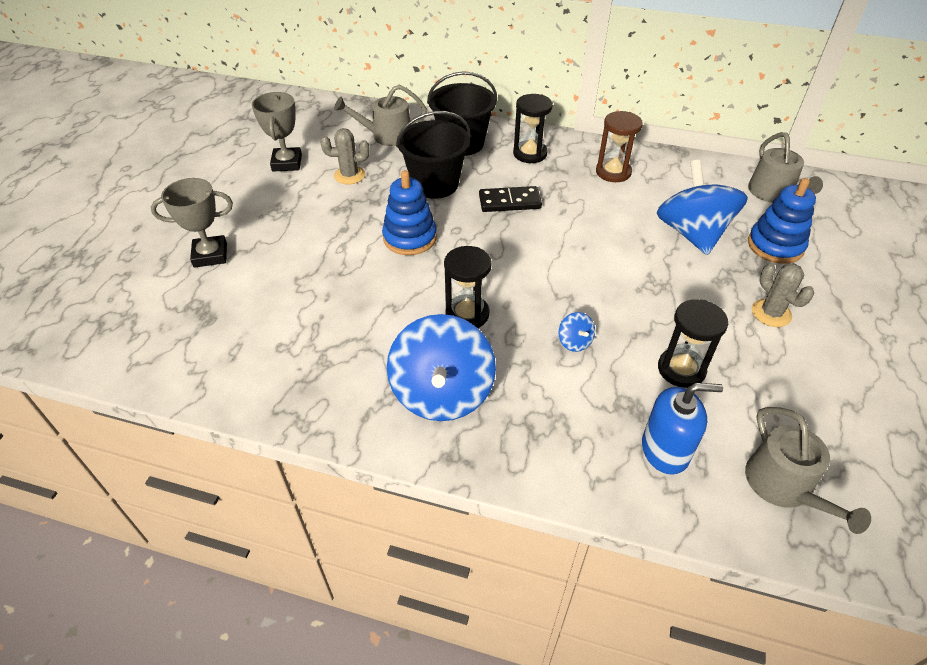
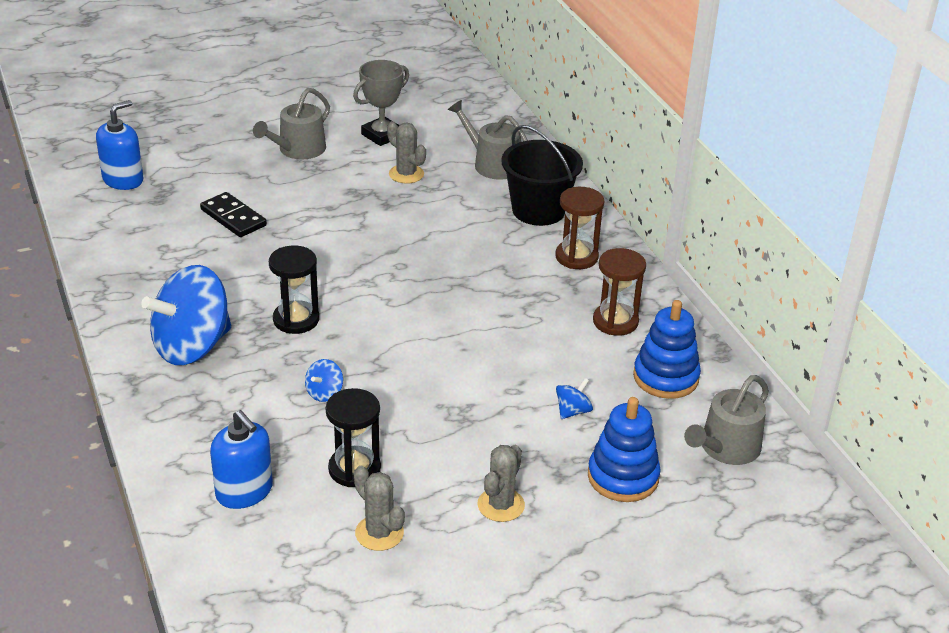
camera: 50 degrees right, 10 degrees down
grey trophy [151,178,233,268] -> none
blue stacking toy [382,170,437,255] -> blue stacking toy moved to [633,300,701,399]
black bucket [396,111,471,199] -> none
black domino [479,186,542,212] -> black domino moved to [200,192,267,237]
black hourglass [513,94,553,163] -> brown hourglass [555,187,604,269]
blue spinning top [657,160,748,255] -> blue spinning top [556,378,593,419], size x0.40
grey watering can [745,407,871,534] -> grey watering can moved to [253,88,330,160]
none -> blue soap dispenser [96,100,143,190]
none -> grey cactus [354,466,405,551]

